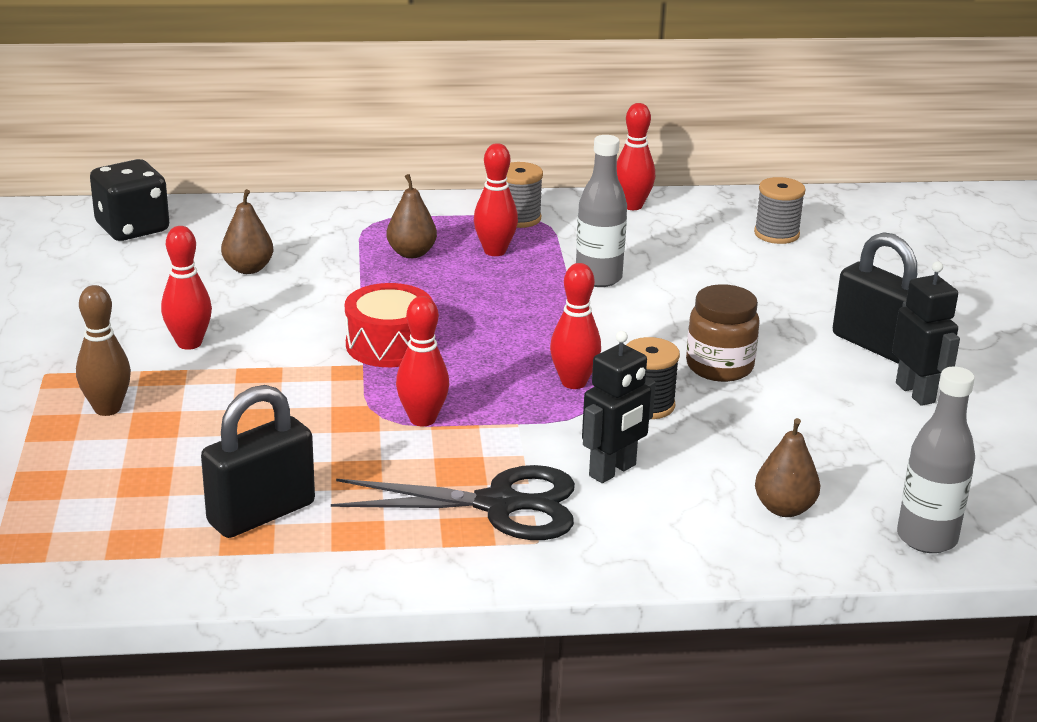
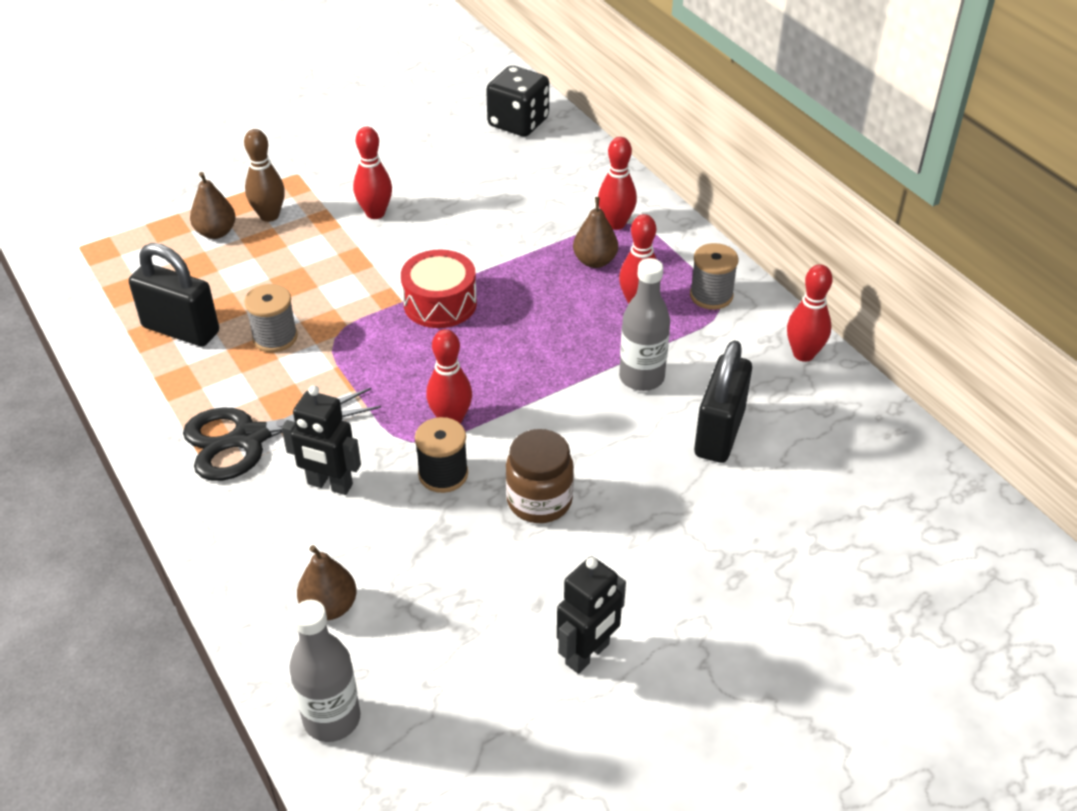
camera: 65 degrees right, 15 degrees up
brown pear [221,189,274,274] -> brown pear moved to [190,172,236,239]
black scissors [331,465,575,540] -> black scissors turned 90 degrees clockwise [183,388,381,481]
red bowling pin [396,296,449,426] -> red bowling pin moved to [598,137,637,230]
grey spool [754,177,805,244] -> grey spool moved to [244,284,298,352]
black padlock [833,232,917,364] -> black padlock moved to [694,340,752,463]

